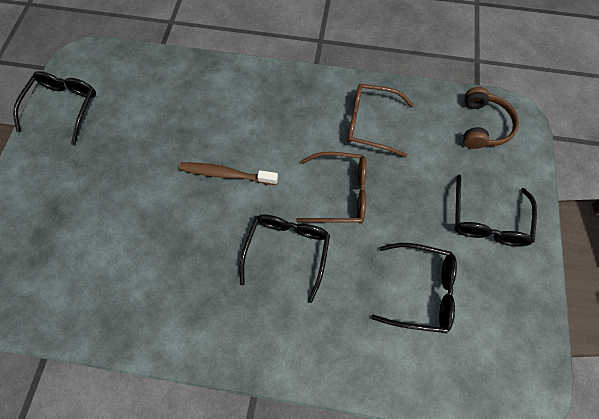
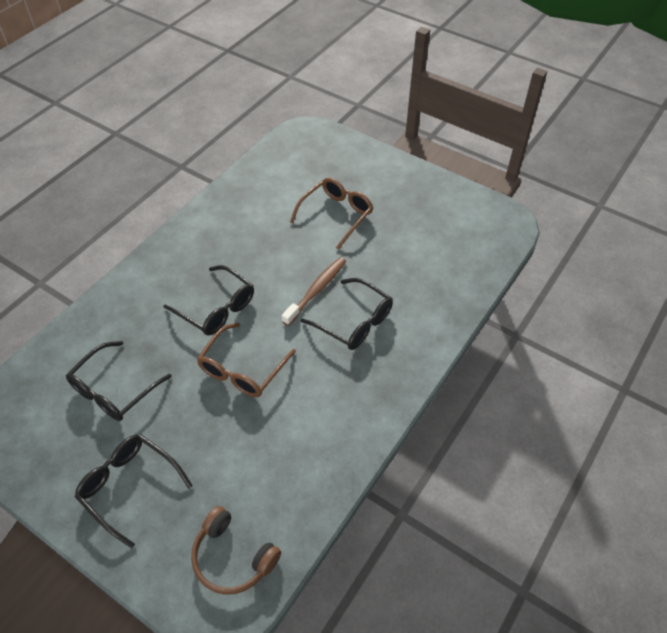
camera: 115 degrees right, 15 degrees down
black glasses [13,71,96,144] -> black glasses moved to [301,278,393,350]
brown glasses [347,84,414,158] -> brown glasses moved to [290,178,373,250]

